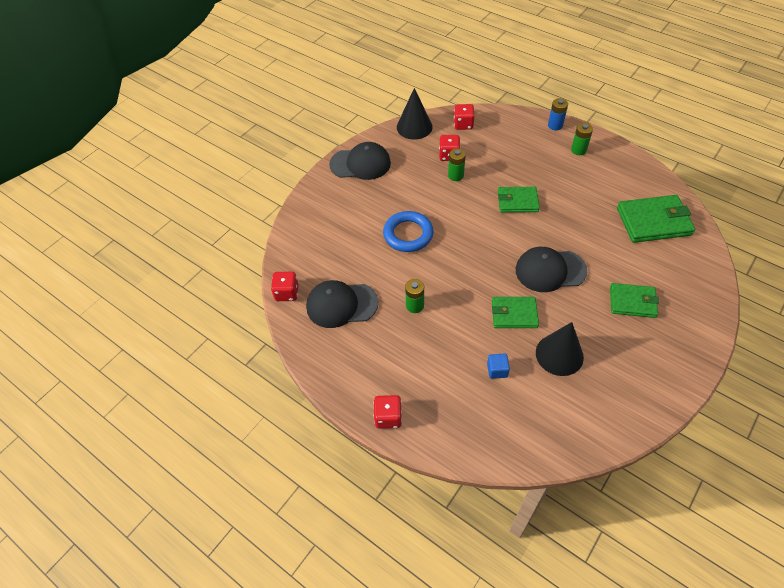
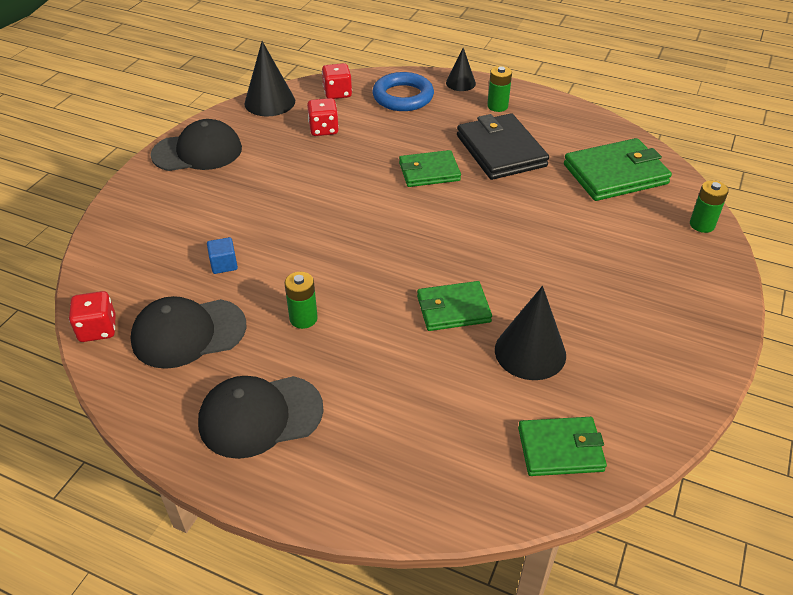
camera: 15 degrees left, 10 degrees down
red dice [374,395,402,429] -> none
blue ring [383,211,433,252] -> blue ring moved to [372,72,434,111]
green battery [448,148,466,181] -> green battery moved to [690,180,729,233]
blue cube [487,354,510,379] -> blue cube moved to [207,237,238,274]
black cap [516,247,587,292] -> black cap moved to [198,376,324,459]
blue battery [548,98,568,130] -> black cone [446,48,476,91]
green wallet [610,283,659,318] -> green wallet moved to [518,417,607,476]
none -> black wallet [457,113,549,180]

